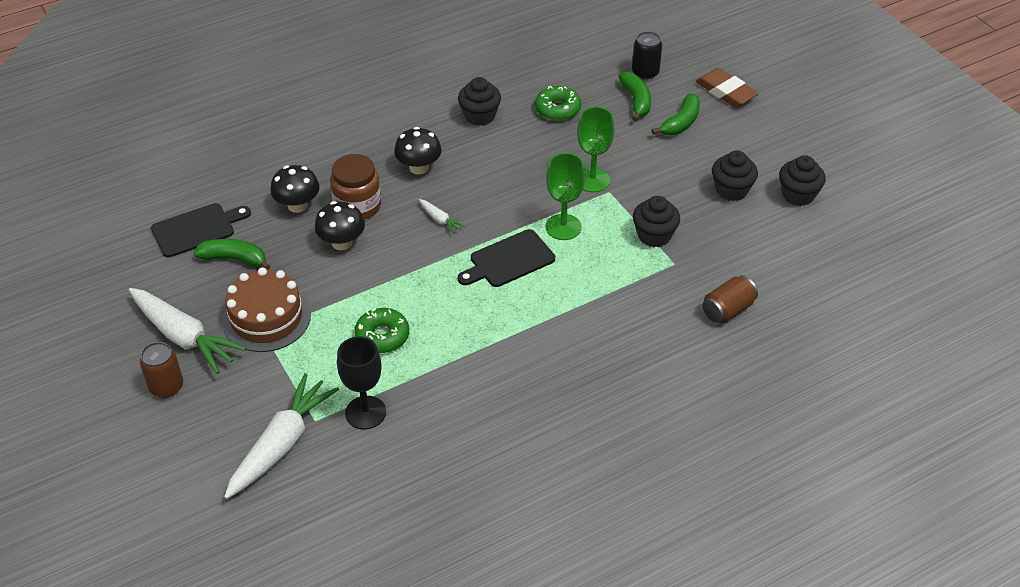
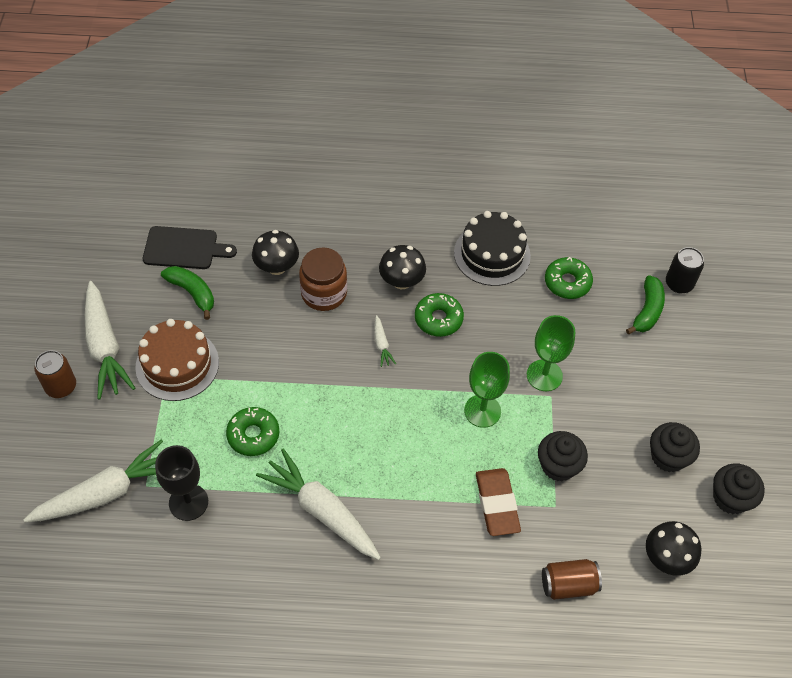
camera: 30 degrees right, 10 degrees up
black mushroom [315,201,365,250] -> black mushroom moved to [646,521,701,576]
black cupcake [458,77,501,126] -> black cake [454,211,531,286]
black cutting board [458,229,555,287] -> none
green banana [652,93,700,135] -> none
brown eraser [695,68,759,107] -> brown eraser moved to [476,468,521,536]
none -> white carrot [256,449,381,560]
none -> green donut [415,293,464,337]

